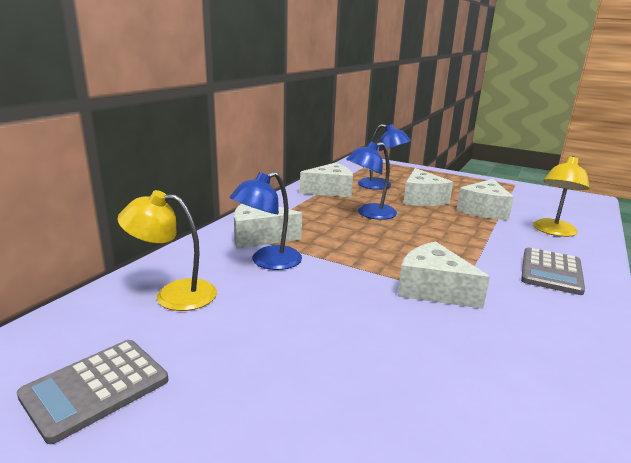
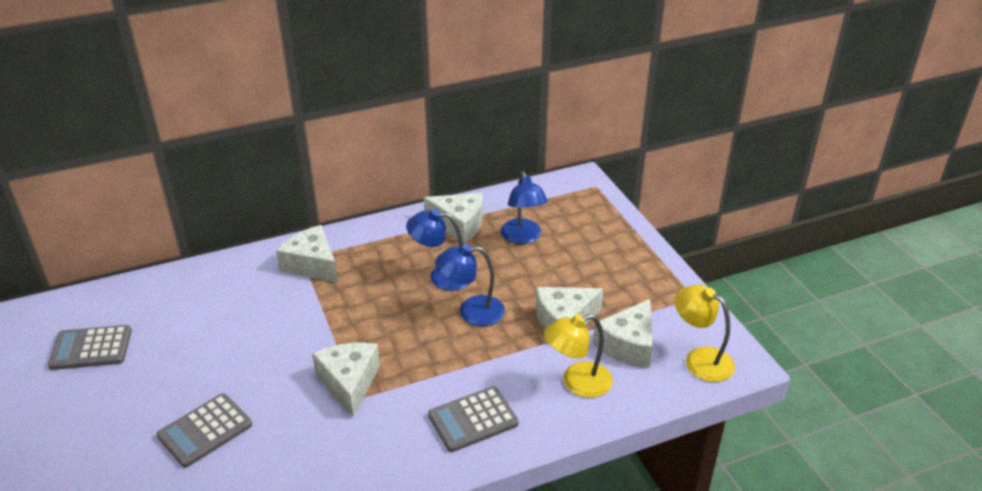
camera: 40 degrees right, 15 degrees up
yellow lamp [118,190,217,311] -> yellow lamp moved to [675,285,735,382]
blue lamp [230,172,302,270] -> blue lamp moved to [435,244,505,326]
white cheese [403,168,453,206] -> white cheese moved to [593,299,653,368]
none -> grey calculator [156,393,252,468]

